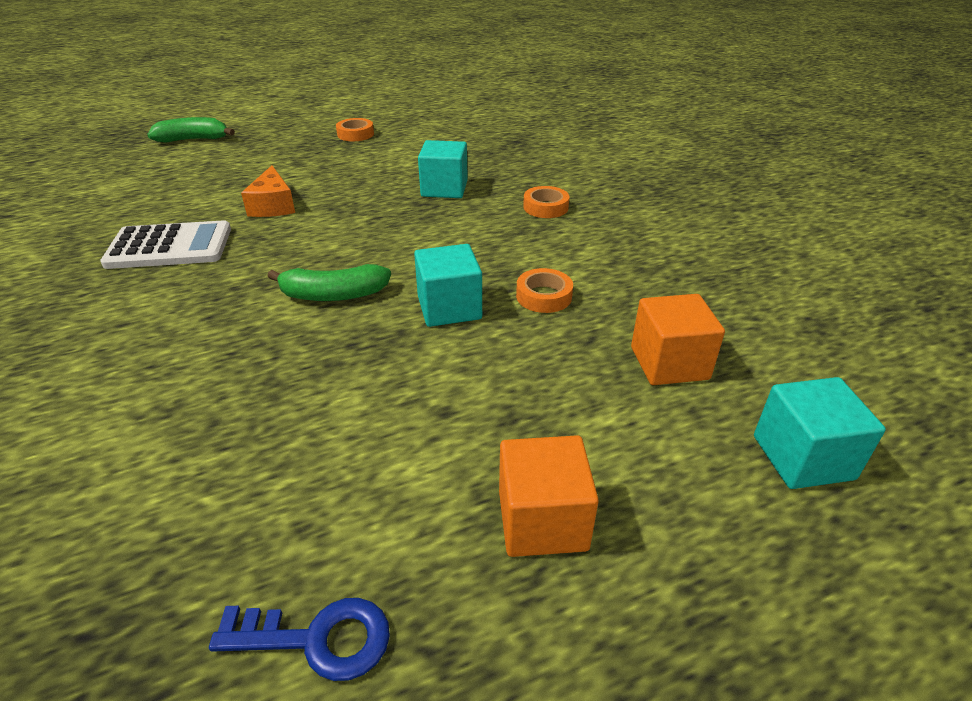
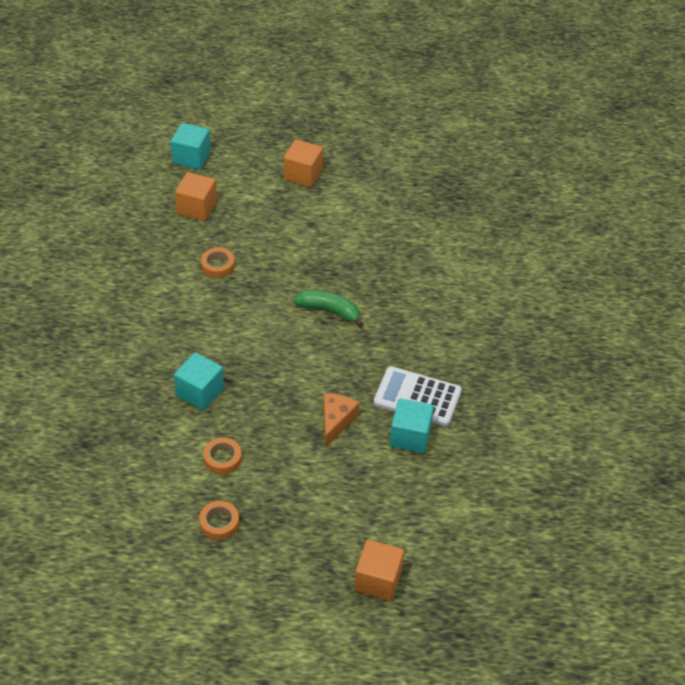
camera: 155 degrees left, 10 degrees up
green banana [147,117,235,143] -> orange cube [355,539,404,601]
blue key [209,598,390,681] -> none
turquoise cube [414,244,482,327] -> turquoise cube moved to [390,398,434,453]
orange tape [523,186,570,218] -> orange tape moved to [203,437,242,475]

